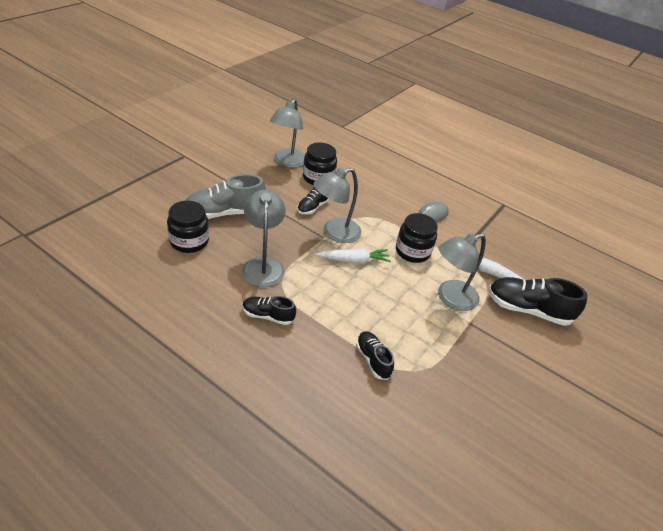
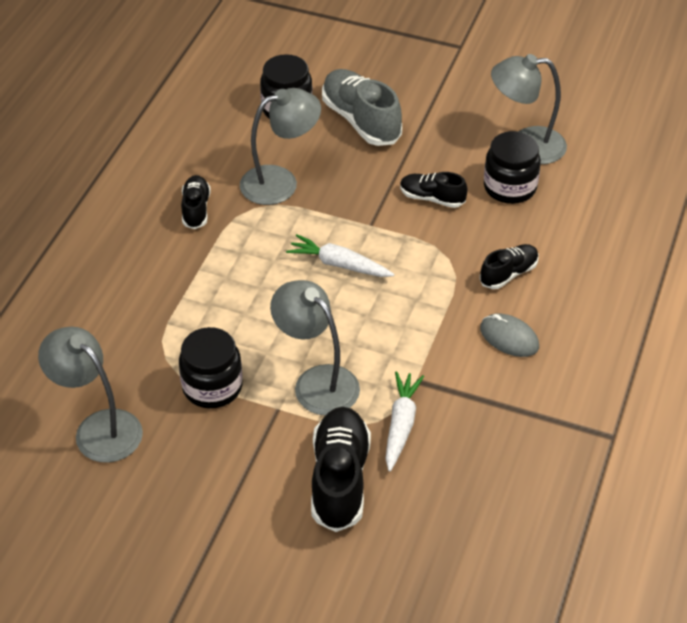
camera: 80 degrees right, 5 degrees up
grey lamp [314,168,361,243] -> grey lamp moved to [38,327,143,463]
white carrot [315,249,391,263] -> white carrot turned 135 degrees clockwise [286,234,394,277]
black shoe [356,331,394,380] -> black shoe moved to [479,244,539,289]
black jar [396,213,438,263] -> black jar moved to [179,327,243,408]

